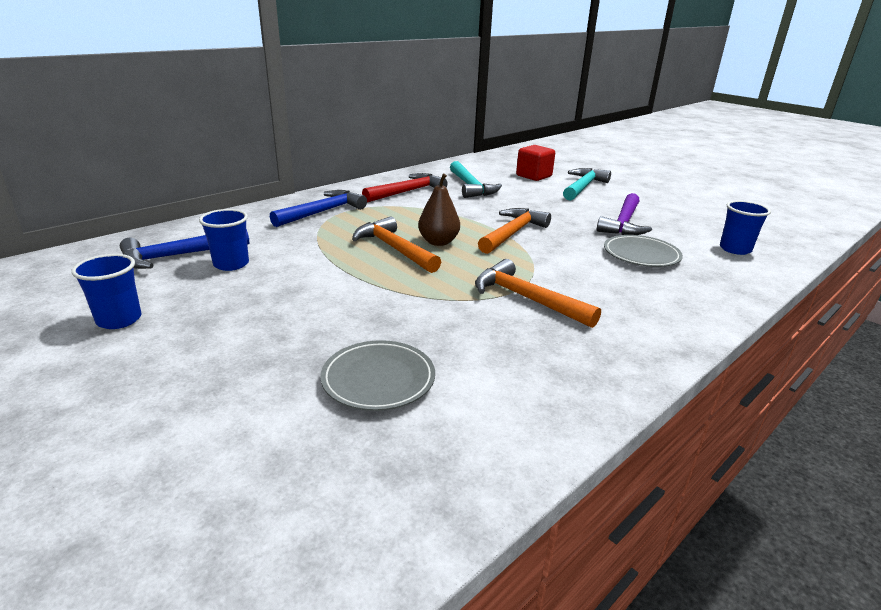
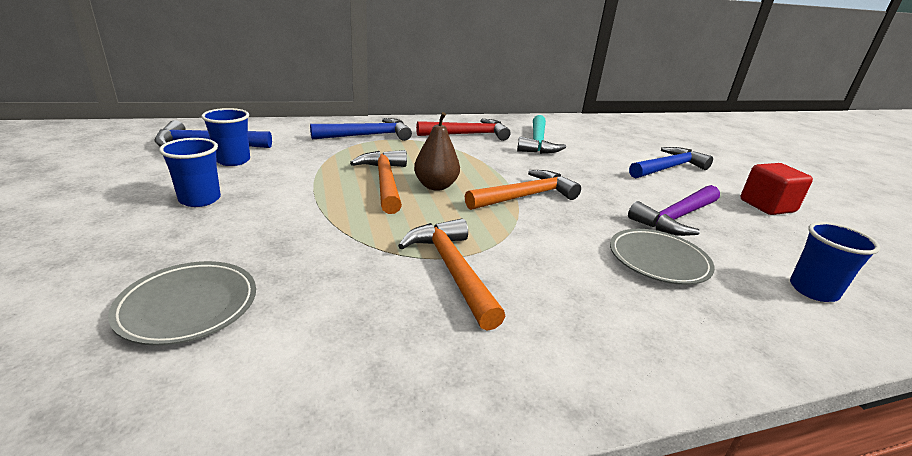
camera: 25 degrees right, 0 degrees up
blue cup [71,254,141,329] -> blue cup moved to [159,138,221,207]
red cube [516,145,555,181] -> red cube moved to [741,163,813,215]
turquoise hammer [563,168,611,201] -> blue hammer [629,147,713,178]

